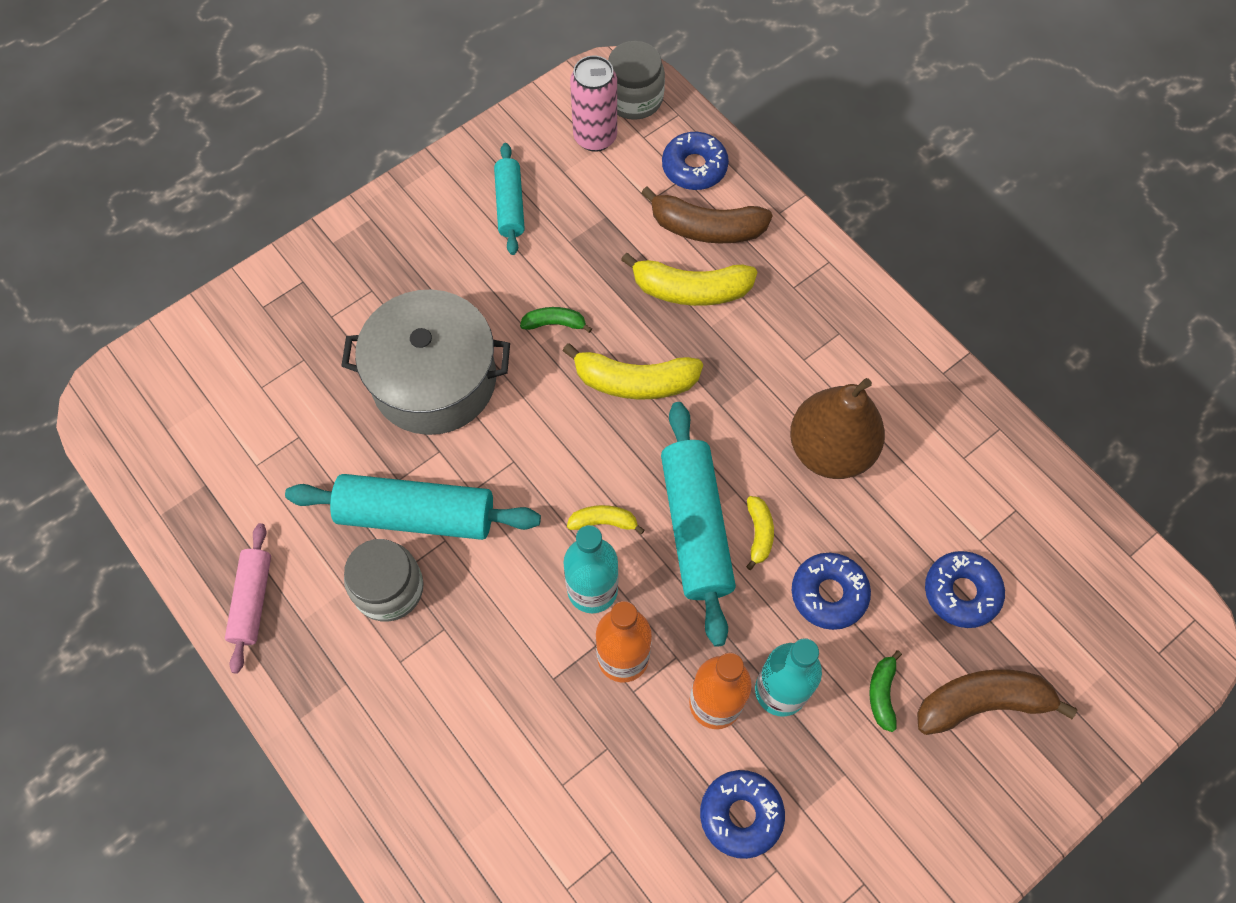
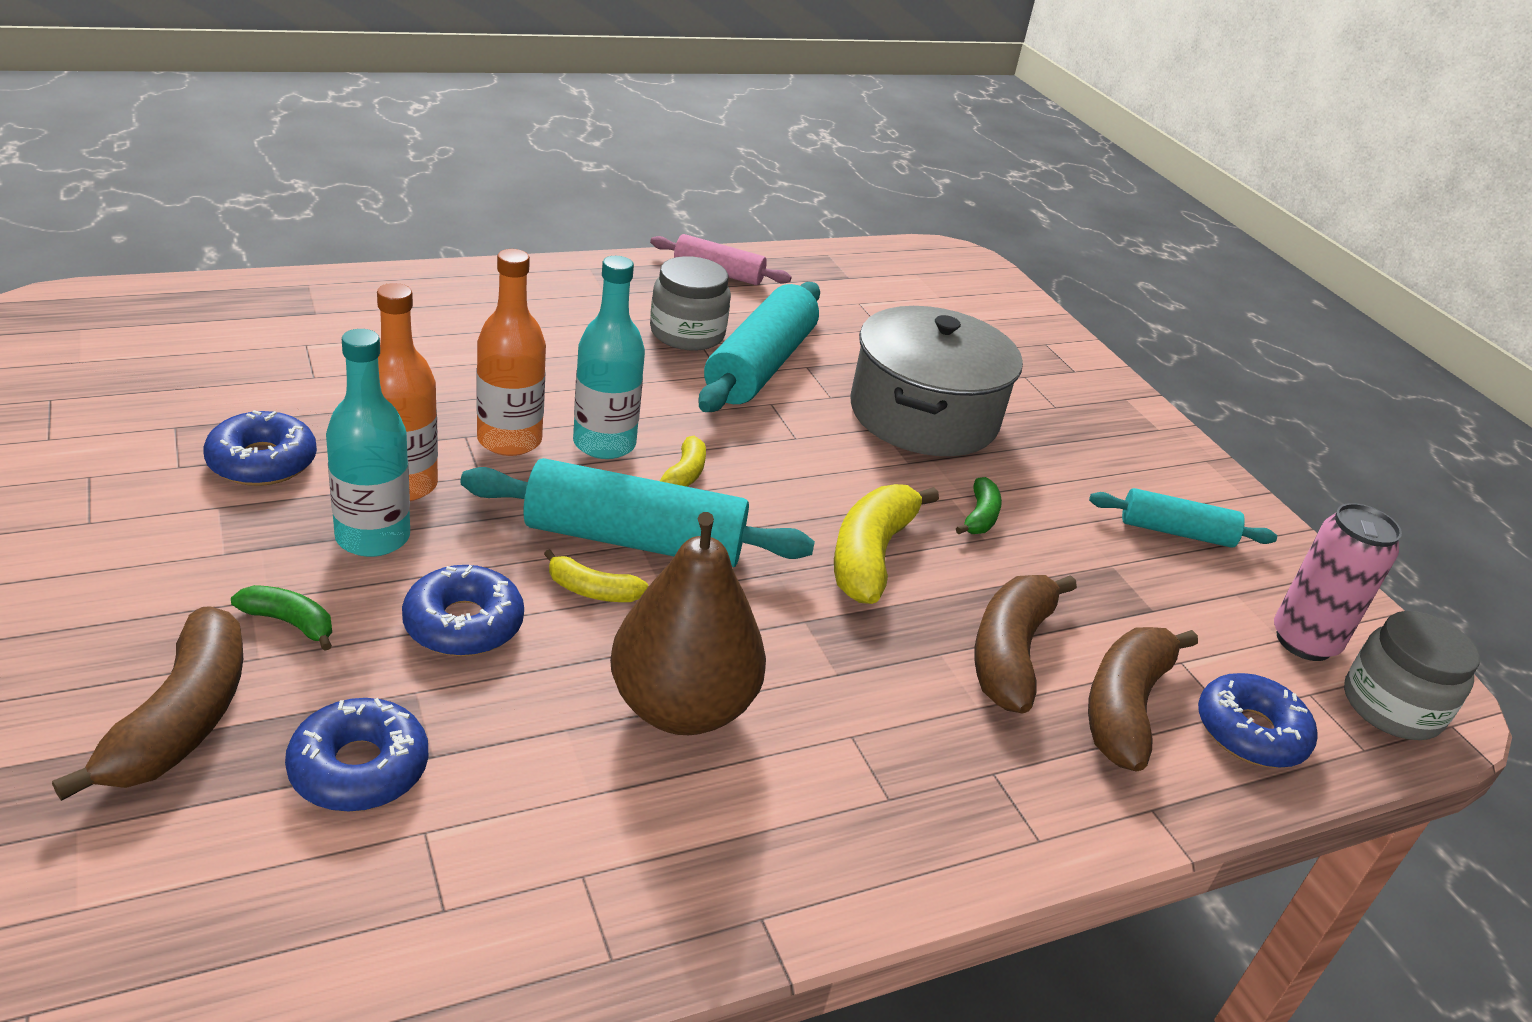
camera: 100 degrees right, 30 degrees down
yellow banana [621,253,757,306] -> brown banana [974,575,1077,714]

